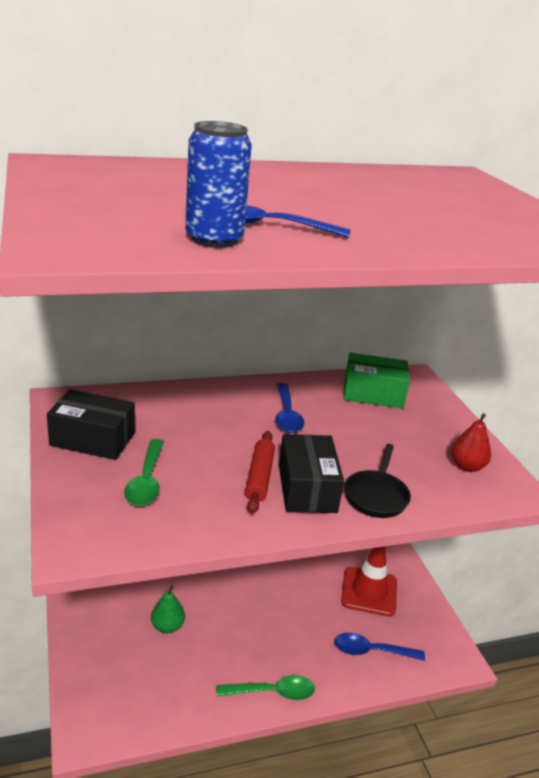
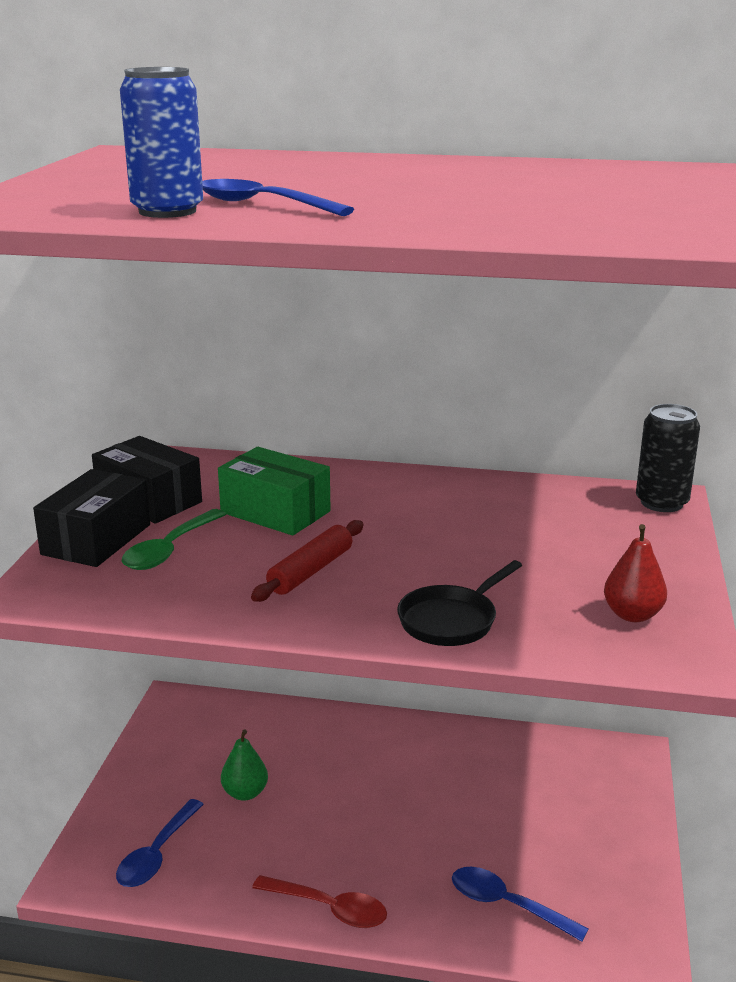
camera: 30 degrees right, 5 degrees down
green spoon [217,675,315,700] -> red spoon [252,875,387,928]
blue spoon [275,383,304,433] -> blue spoon moved to [116,799,204,887]
black box [279,434,344,513] -> black box moved to [33,469,150,567]
red traffic cone [341,546,397,616] -> none
green box [344,353,410,408] -> green box moved to [218,447,331,536]
none -> black can [636,404,700,512]

